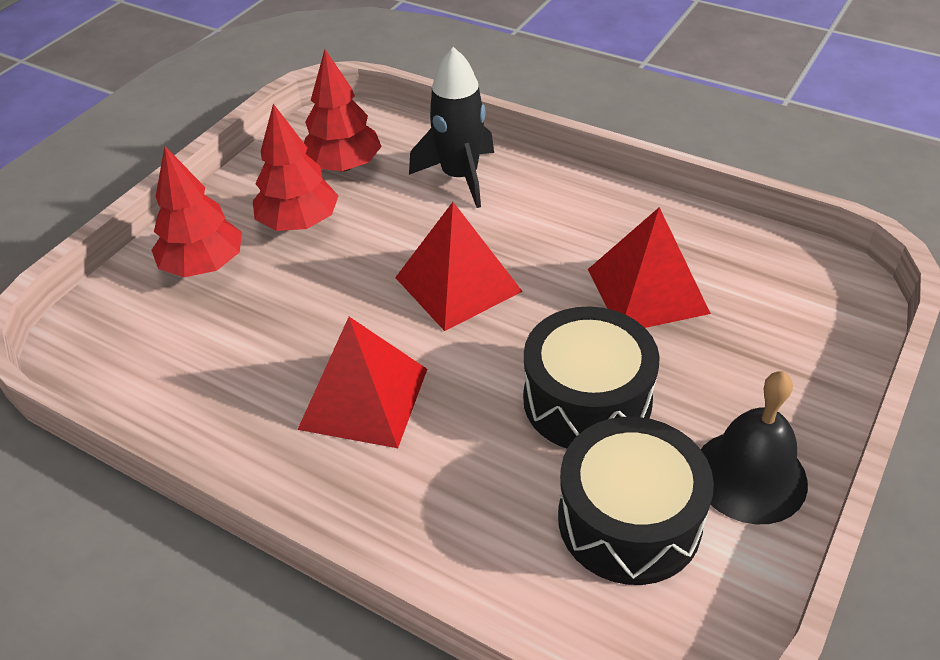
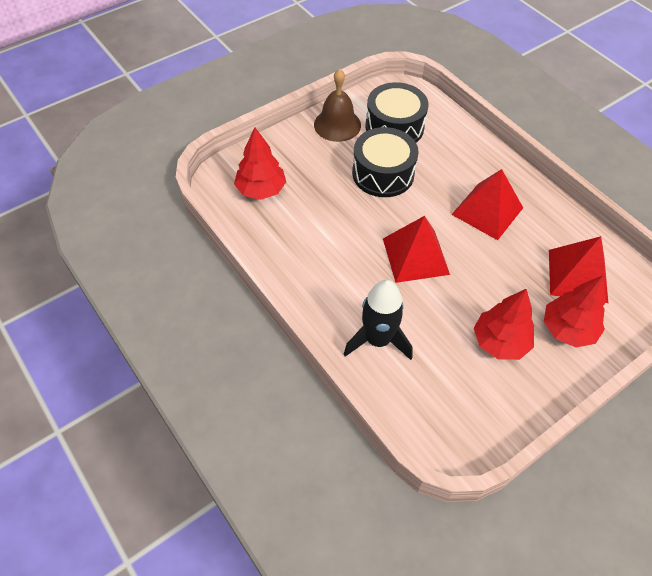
camera: 160 degrees left, 10 degrees up
red tree [304,50,382,172] -> red tree moved to [234,128,286,200]
red pyramid [588,207,711,328] -> red pyramid moved to [549,236,608,303]
black bell [701,371,808,524] -> brown bell [314,69,361,142]

